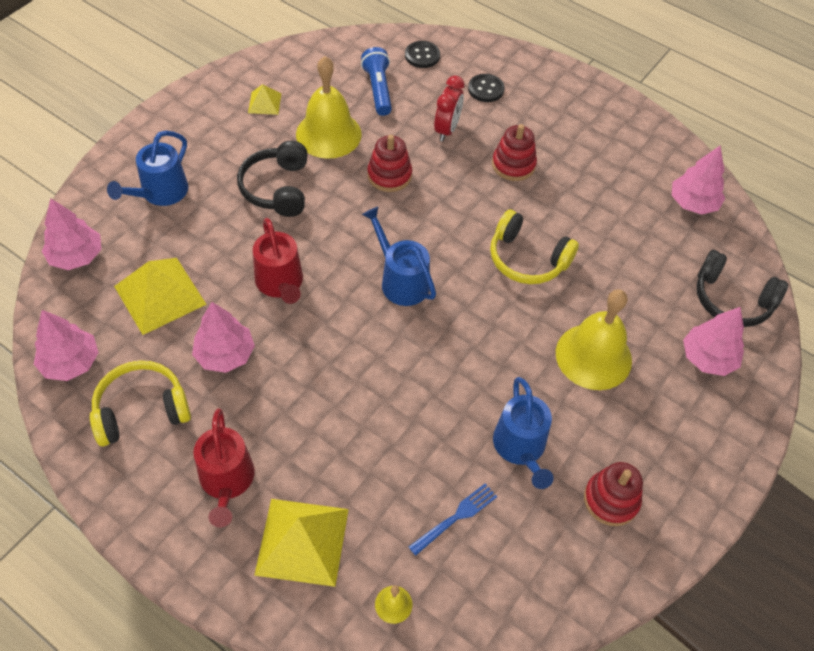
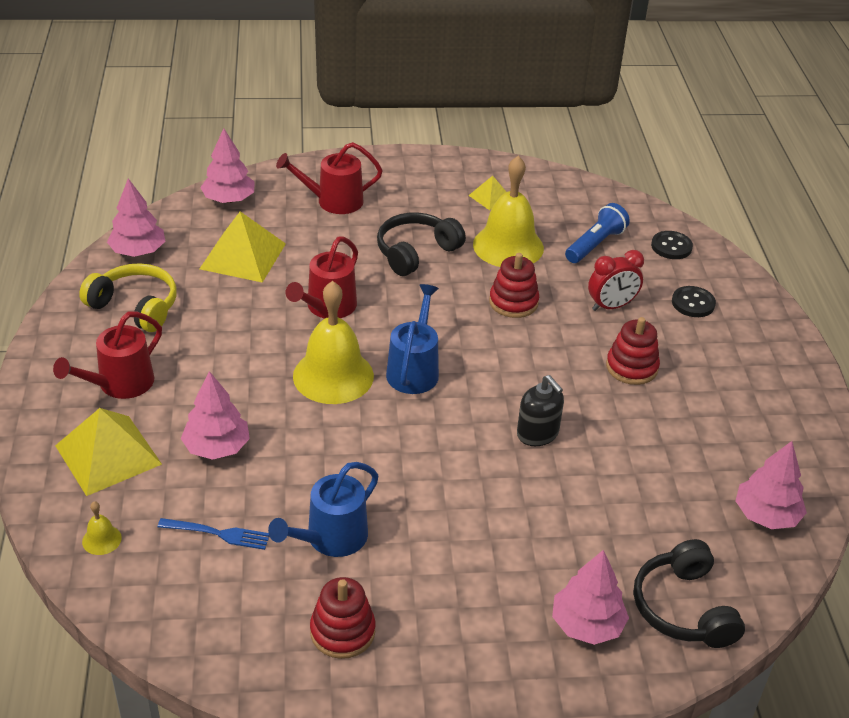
camera: 50 degrees right, 15 degrees down
blue watering can [107,131,188,206] -> red watering can [276,142,383,214]
pink tree [192,302,255,373] -> pink tree moved to [181,371,250,460]
yellow headphones [490,210,579,284] -> black soap dispenser [517,375,564,446]
yellow bell [556,289,632,390] -> yellow bell moved to [293,281,374,404]

